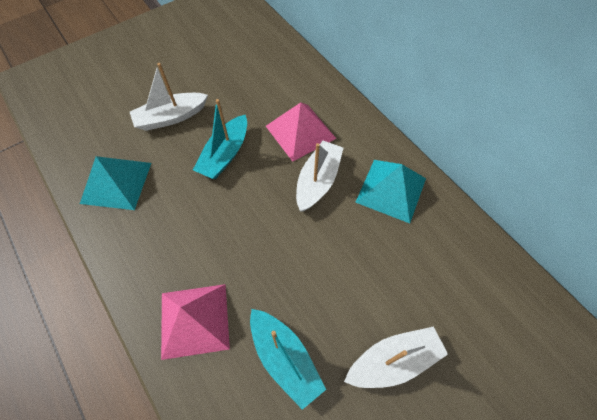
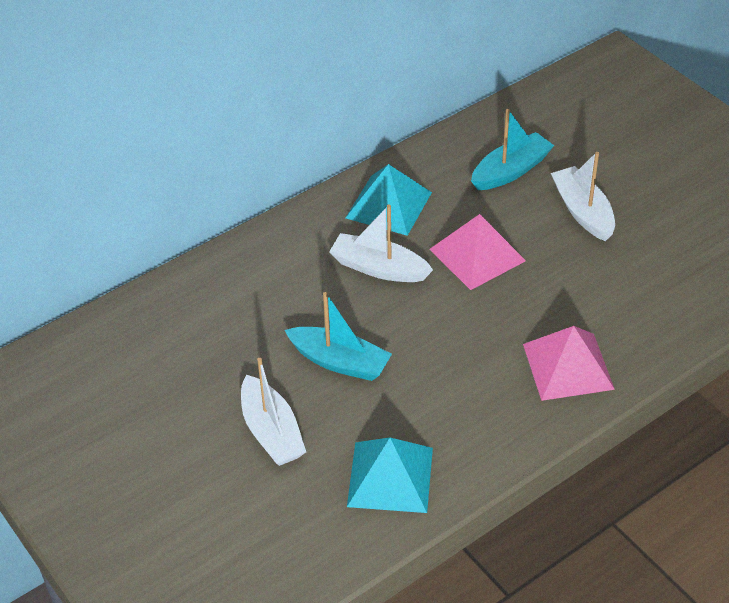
camera: 90 degrees left, 15 degrees down
turquoise boat [250,309,326,410] -> turquoise boat moved to [471,109,554,190]
pink pyramid [266,103,336,162] -> pink pyramid moved to [430,214,526,290]

